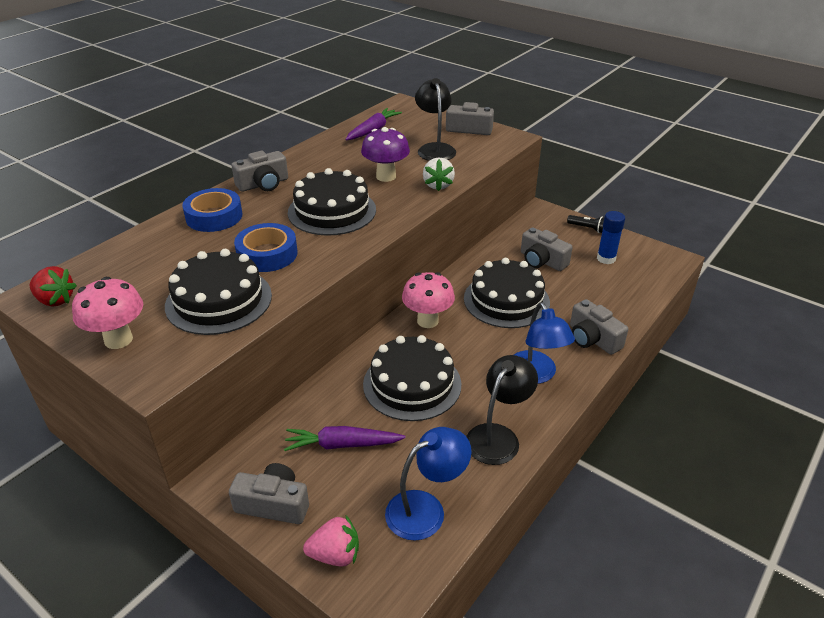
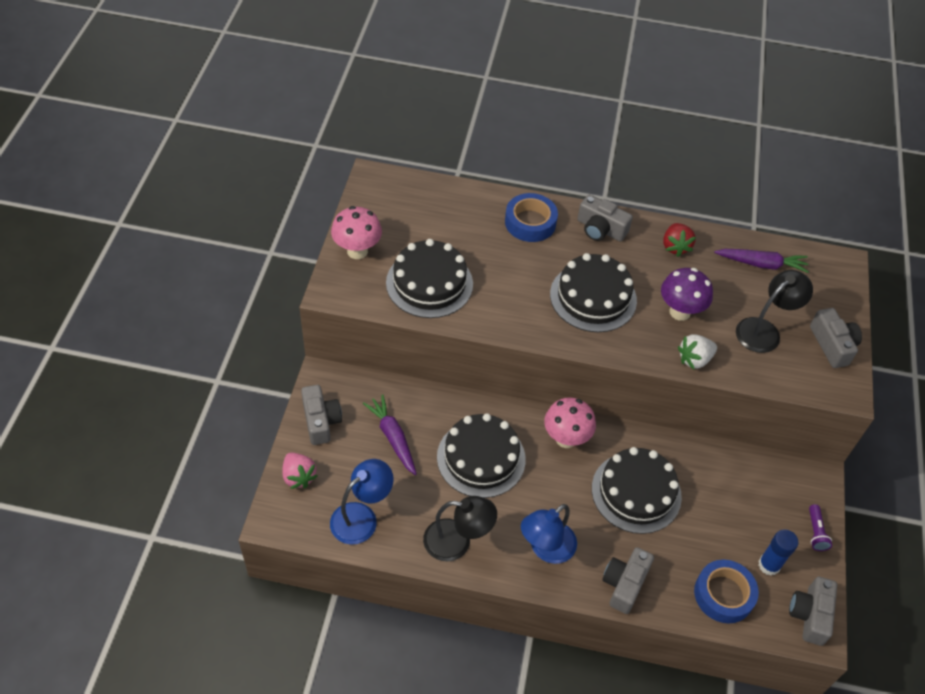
camera: 60 degrees right, 15 degrees up
red strawberry [30,266,77,307] -> red strawberry moved to [663,223,696,257]
blue tape [234,223,298,272] -> blue tape moved to [694,560,759,624]
blue lamp [385,427,472,541] -> blue lamp turned 75 degrees counterclockwise [330,459,393,545]
grey camera [521,227,573,271] -> grey camera moved to [789,577,837,646]
black flashlight [567,215,604,233] -> purple flashlight [809,504,832,551]

